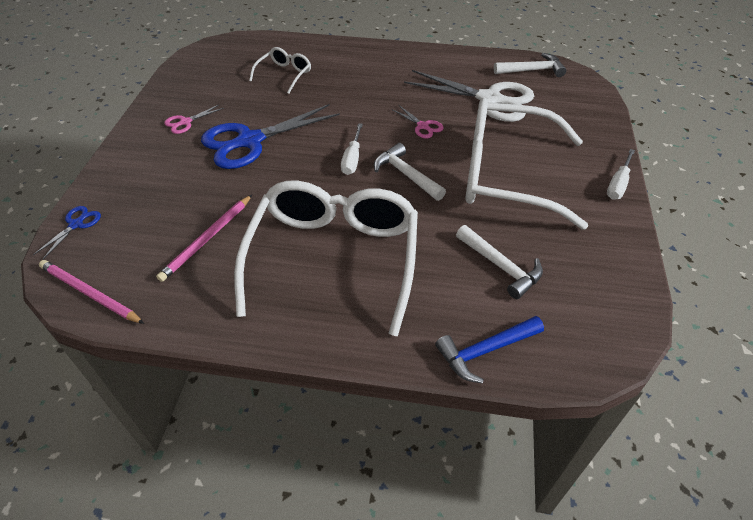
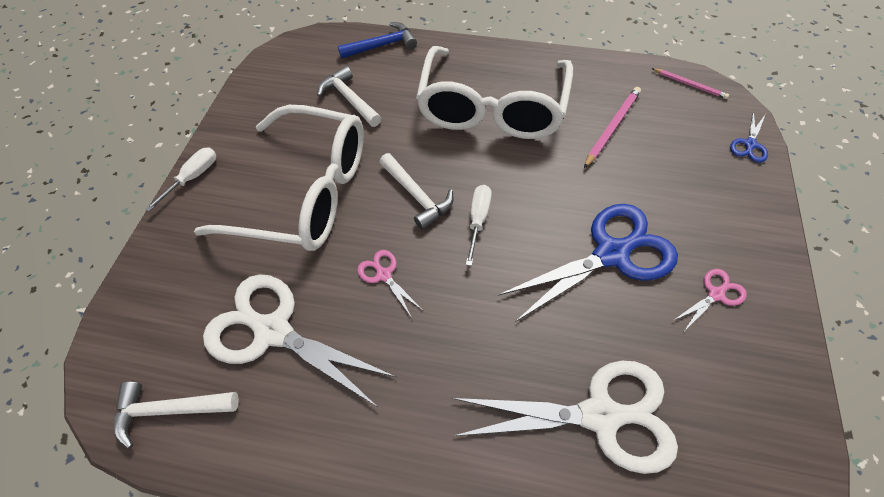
camera: 175 degrees left, 10 degrees up
pink pencil [39,260,144,324] -> pink pencil [652,68,729,99], size x0.65
white glasses [249,47,311,94] -> white scissors [452,361,678,474]

